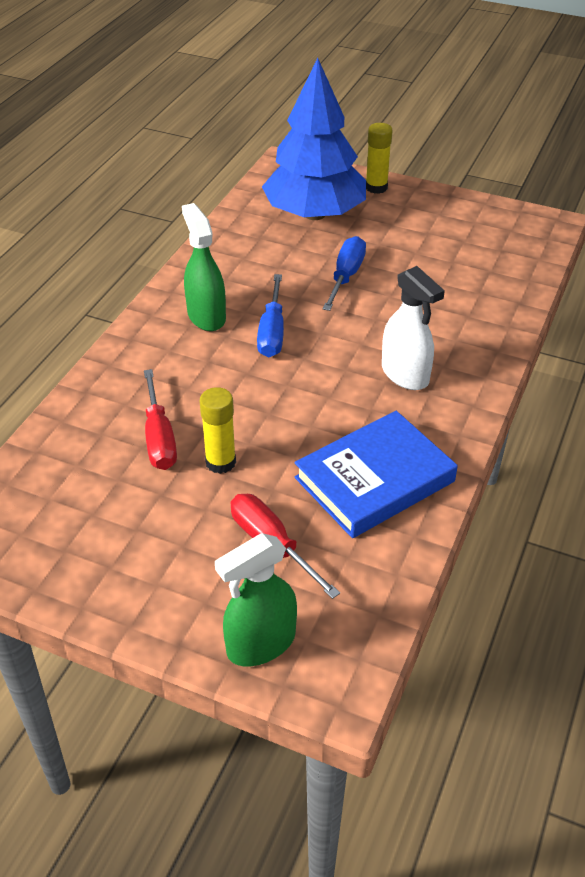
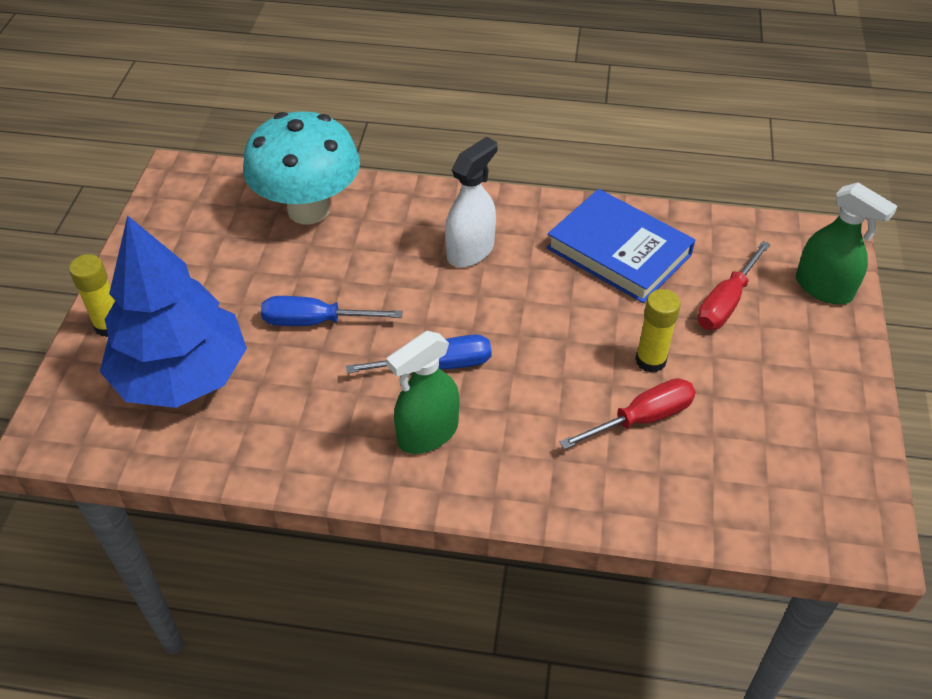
camera: 105 degrees left, 5 degrees up
none -> turquoise mushroom [243,111,360,225]

